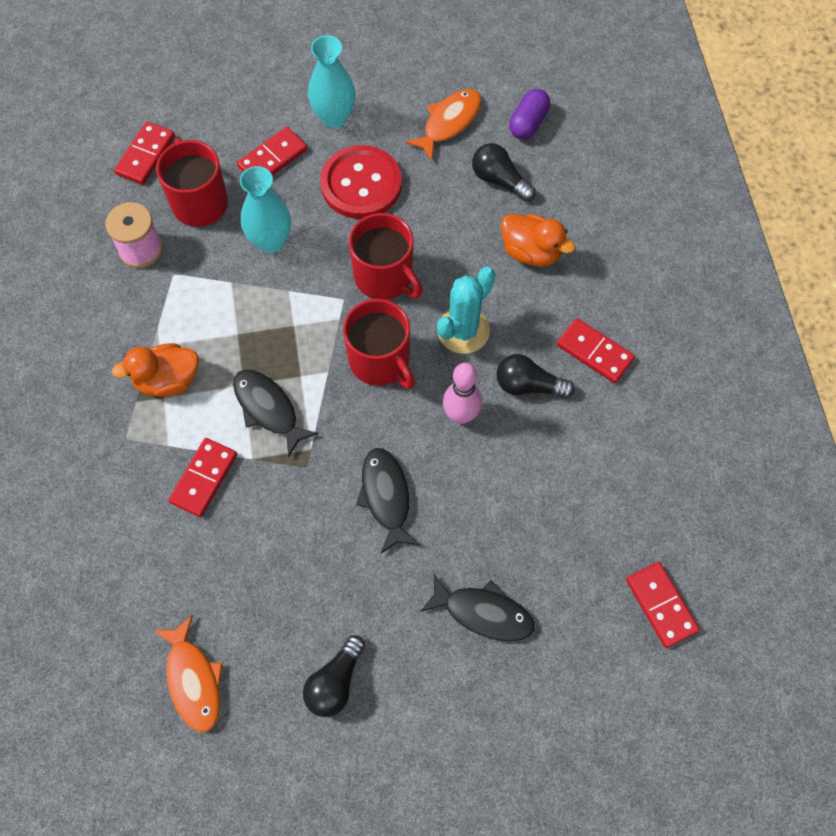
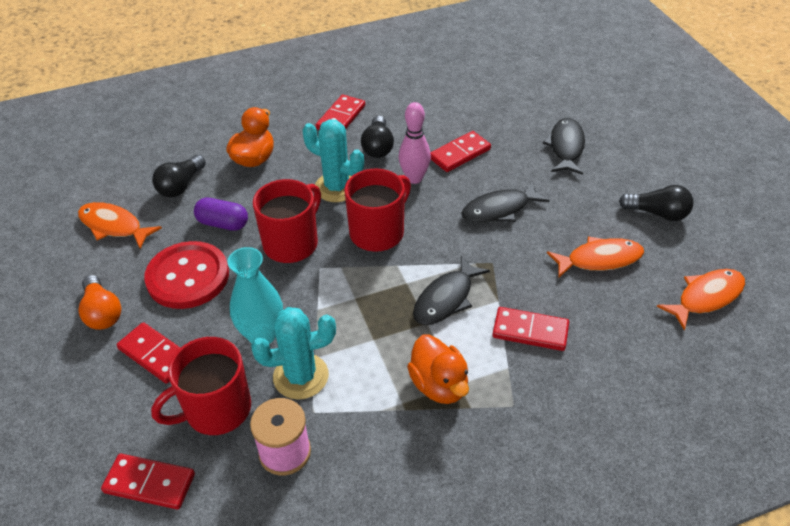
camera: 100 degrees left, 20 degrees down
turquoise vase [308,35,355,128] -> orange light bulb [79,275,121,330]
purple capsule [509,89,550,139] -> purple capsule moved to [194,198,248,231]
red domino [626,562,700,648] -> red domino moved to [430,131,491,172]
none -> turquoise cactus [251,307,336,400]
none -> orange fish [547,236,644,278]

